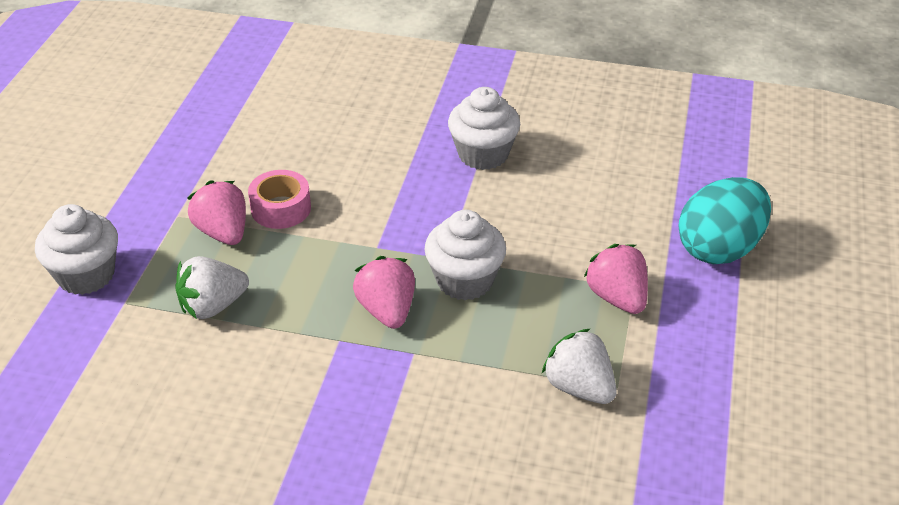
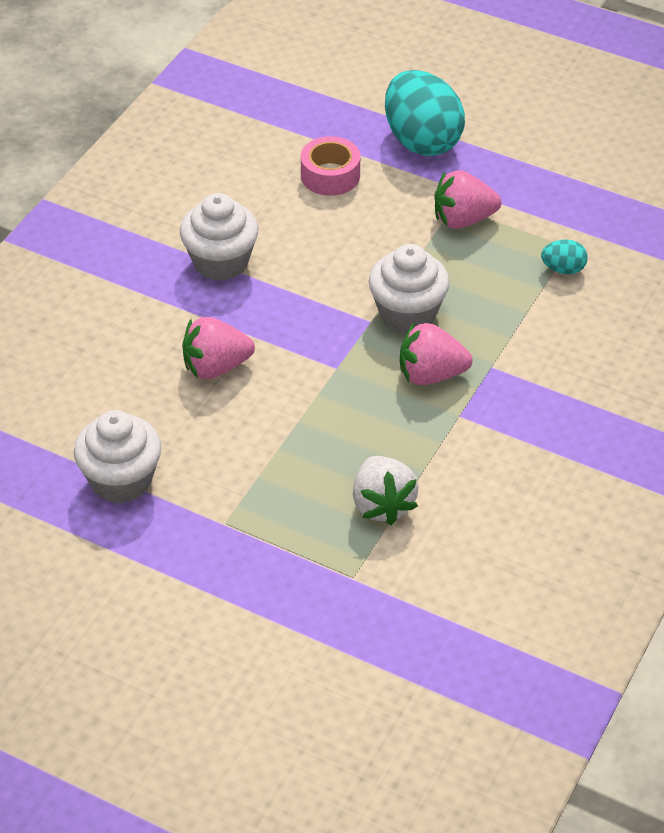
camera: 75 degrees left, 5 degrees up
white cupcake [35,204,118,295] -> white cupcake moved to [74,410,161,504]
pink strawberry [187,180,246,245] -> pink strawberry moved to [182,317,255,379]
pink tape [248,170,311,229] -> pink tape moved to [301,136,360,196]
white strawberry [542,329,617,404] -> turquoise egg [541,239,588,274]

